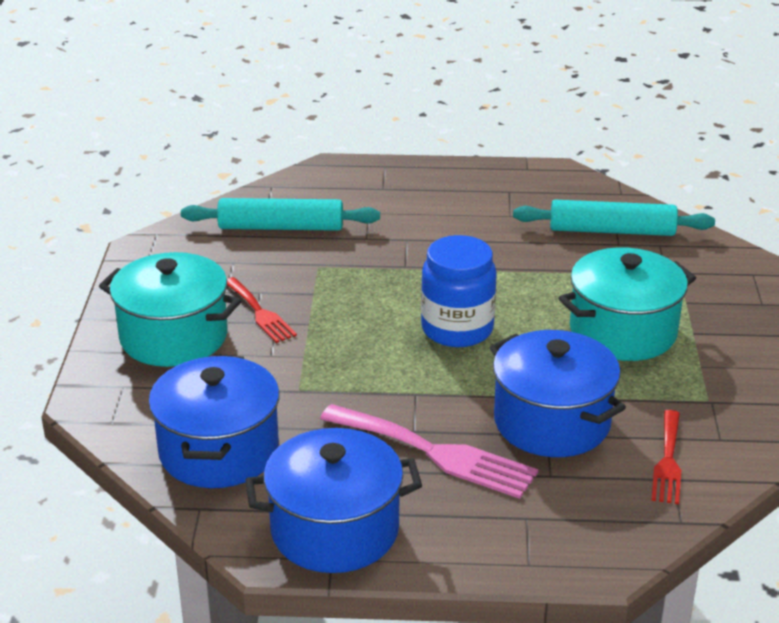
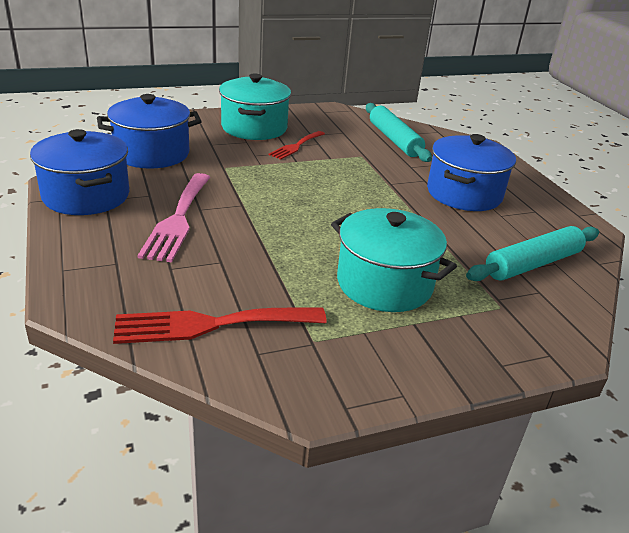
camera: 65 degrees right, 0 degrees up
blue jar [421,235,497,347] -> none
blue pot [490,330,626,457] -> blue pot moved to [427,134,516,211]
turquoise rolling pin [513,200,715,236] -> turquoise rolling pin turned 75 degrees clockwise [466,226,599,281]
red fork [651,410,681,504] -> red fork [113,308,327,344], size x1.66

